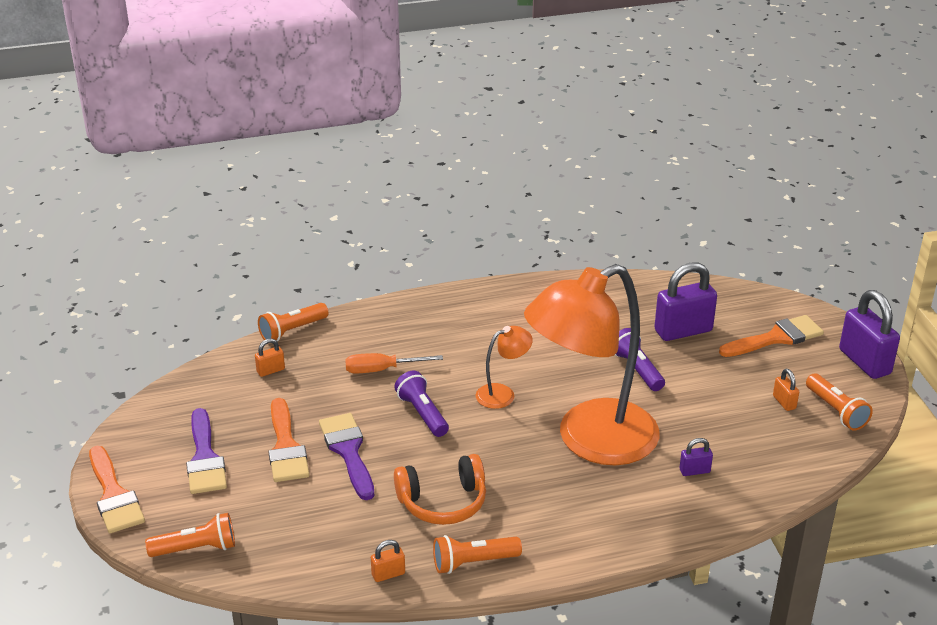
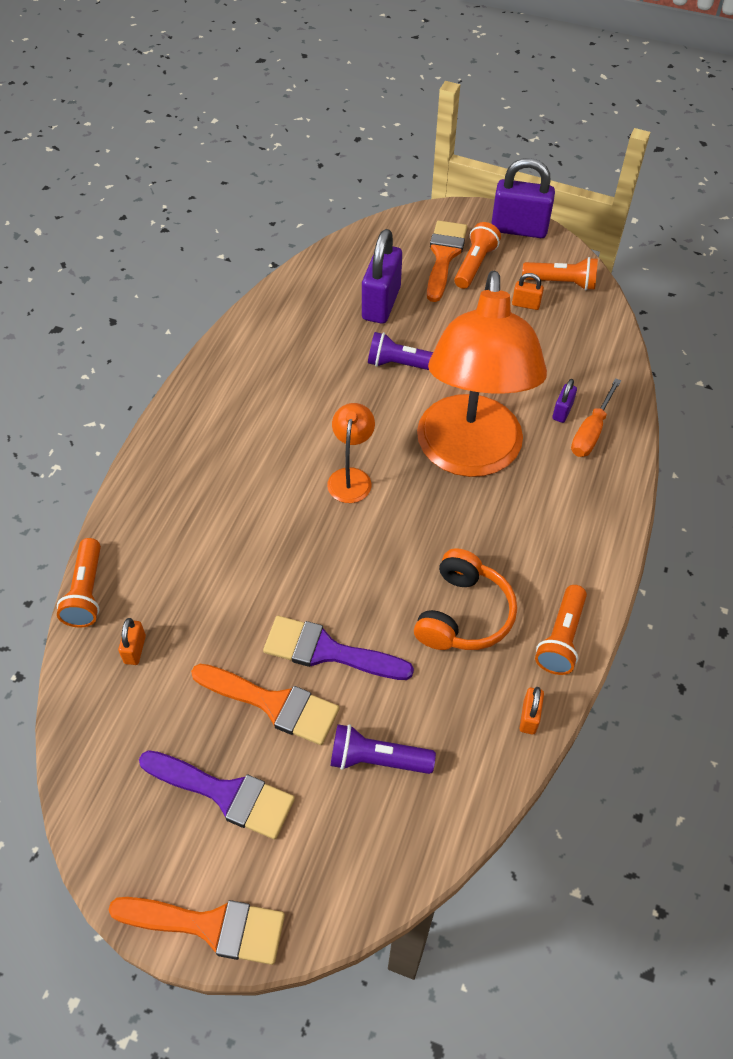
camera: 55 degrees left, 20 degrees up
orange flashlight [145,513,235,557] -> orange flashlight moved to [454,222,501,289]
orange screwdriver [345,353,443,374] -> orange screwdriver moved to [571,378,621,457]
purple flashlight [394,371,449,437] -> purple flashlight moved to [330,724,436,774]

